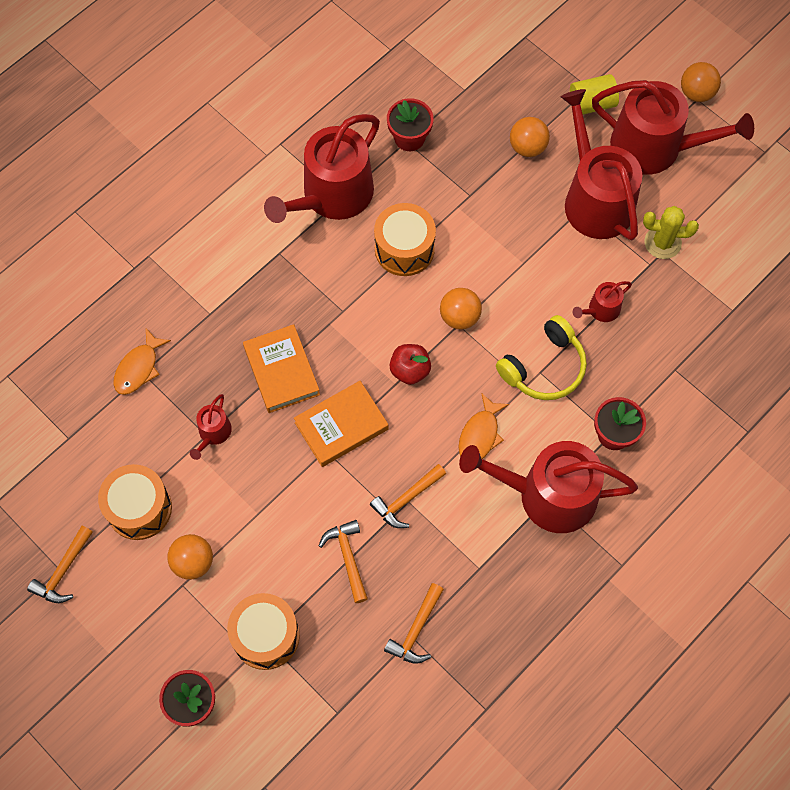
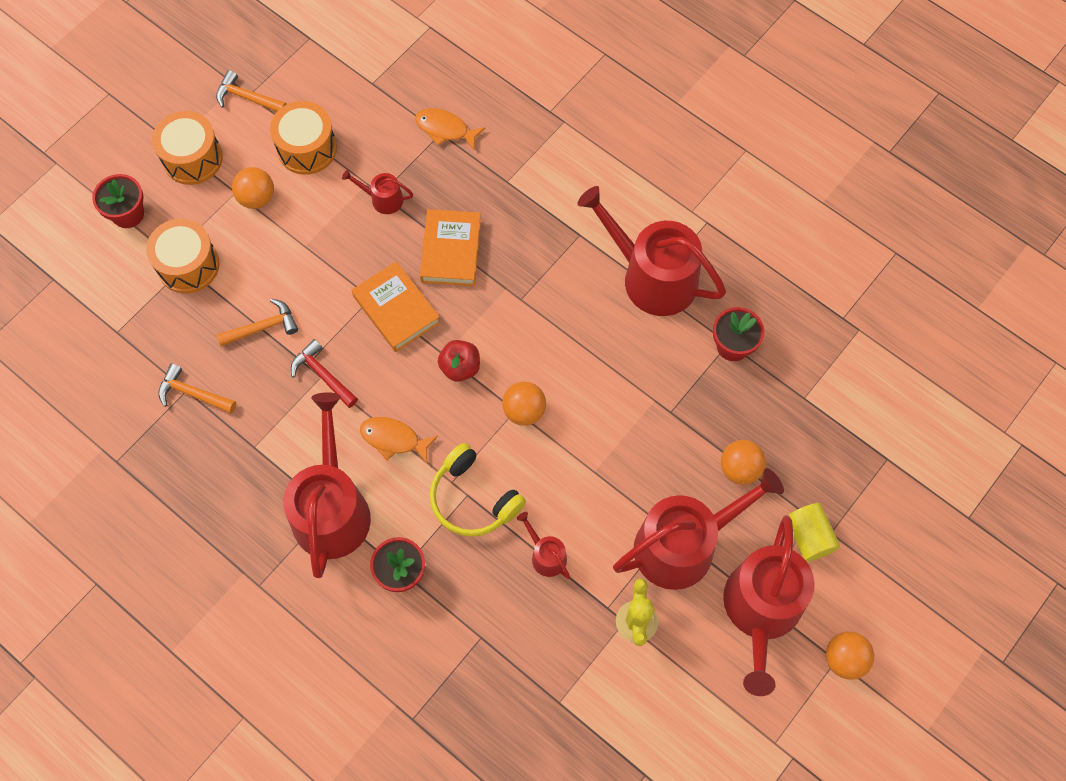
camera: 85 degrees right, 0 degrees up
orange book [243,324,320,413] -> orange book turned 60 degrees counterclockwise [420,209,481,286]
orange hammer [370,464,446,528] -> red hammer [291,339,358,408]
orange drum [374,203,436,276] -> orange drum moved to [152,111,223,185]

